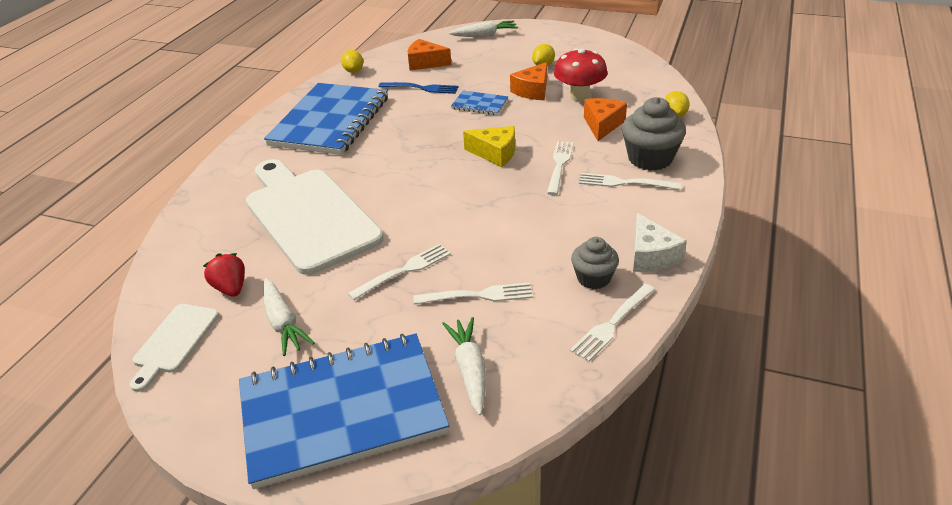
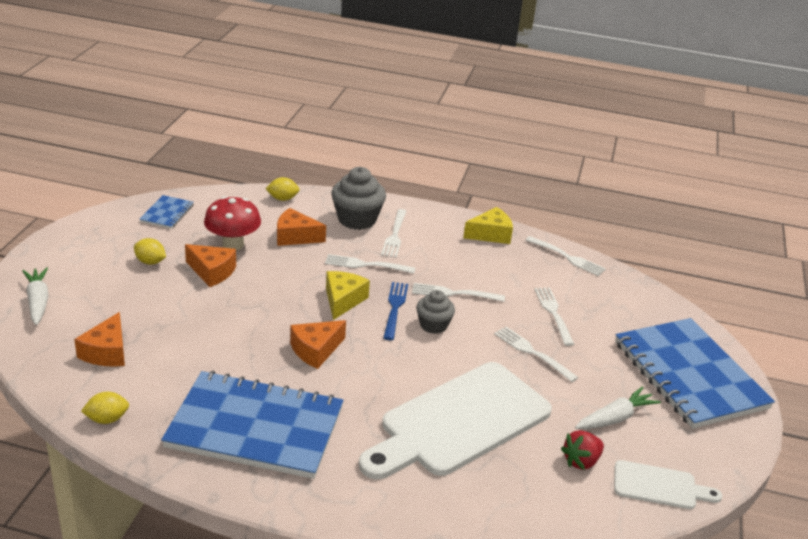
camera: 100 degrees left, 5 degrees down
blue fork [378,82,458,94] -> blue fork moved to [383,282,408,340]
white carrot [442,317,486,415] -> none
blue notebook [451,91,508,115] -> blue notebook moved to [139,195,194,229]
grey cupcake [571,237,619,289] -> grey cupcake moved to [416,290,455,334]
white cheese [633,213,687,272] -> yellow cheese [463,207,513,244]
none -> orange cheese [290,320,346,369]
none -> white fork [412,283,505,302]

